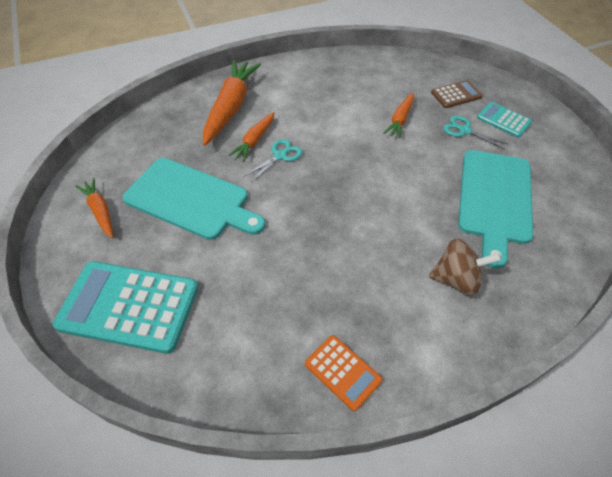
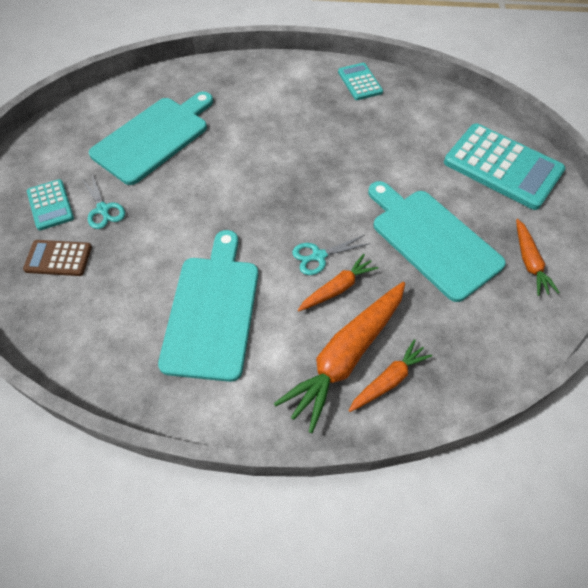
camera: 155 degrees left, 5 degrees up
orange calculator [305,335,382,411] -> turquoise calculator [338,63,383,100]
orange carrot [383,92,414,139] -> orange carrot moved to [349,339,432,412]
brown spinning top [429,238,501,296] -> none
none -> turquoise cutting board [158,230,258,382]

